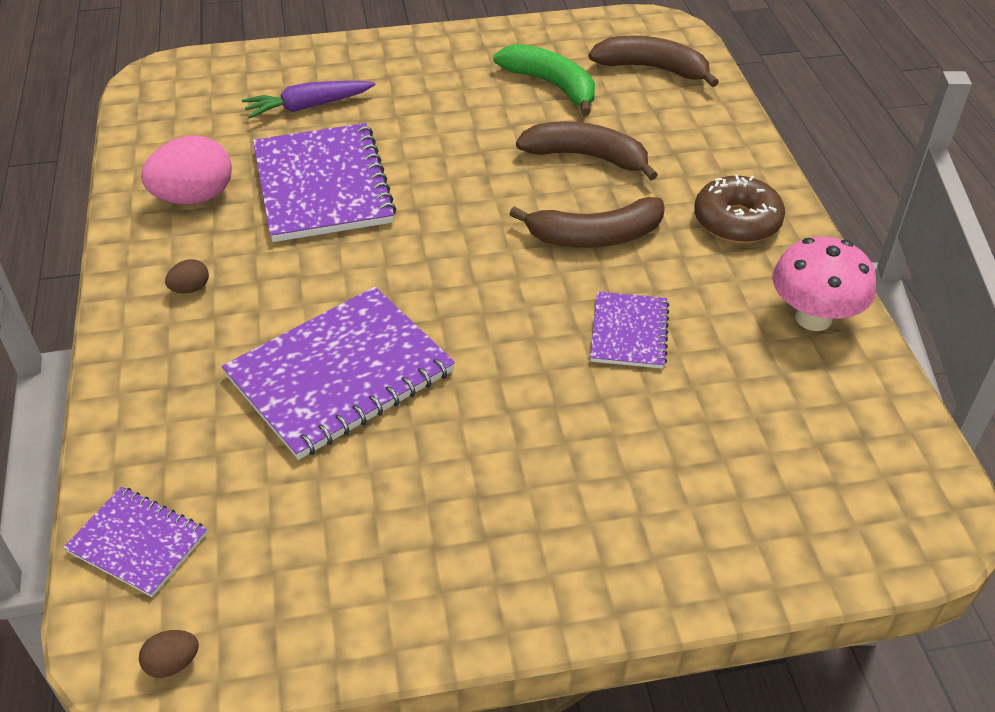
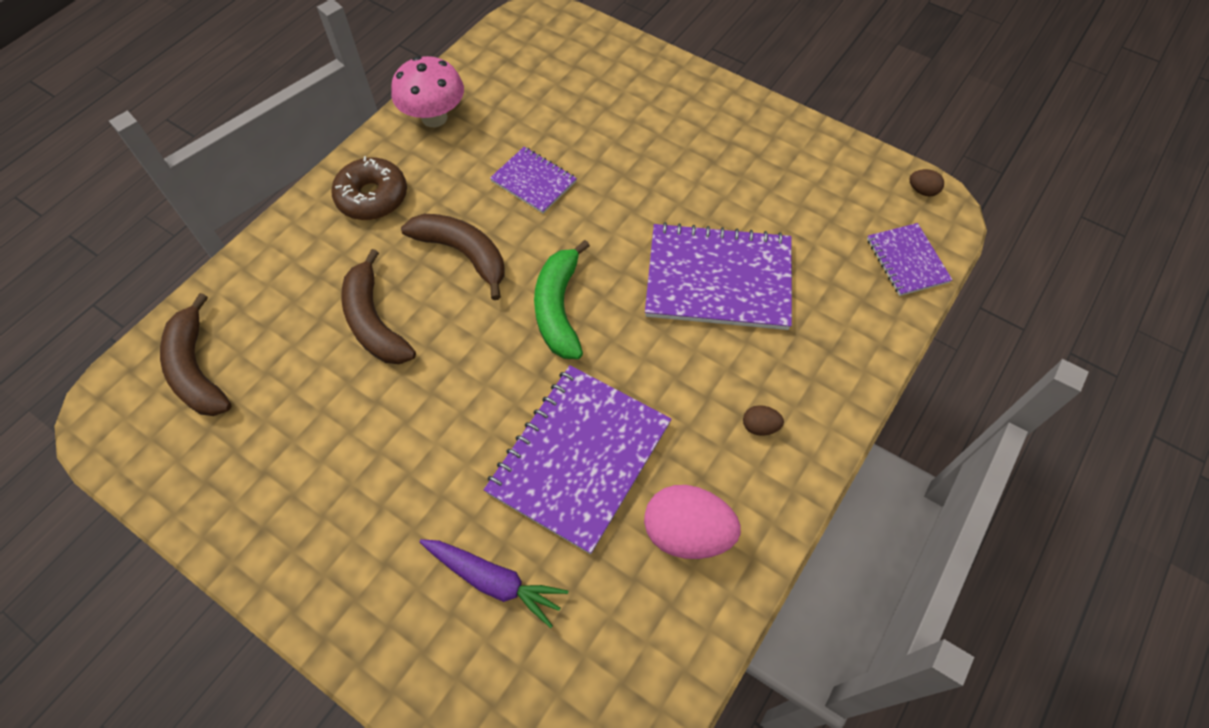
camera: 135 degrees left, 15 degrees up
green banana [493,44,595,116] -> green banana moved to [534,240,590,359]
purple notebook [590,292,669,369] -> purple notebook turned 75 degrees clockwise [490,147,577,214]

